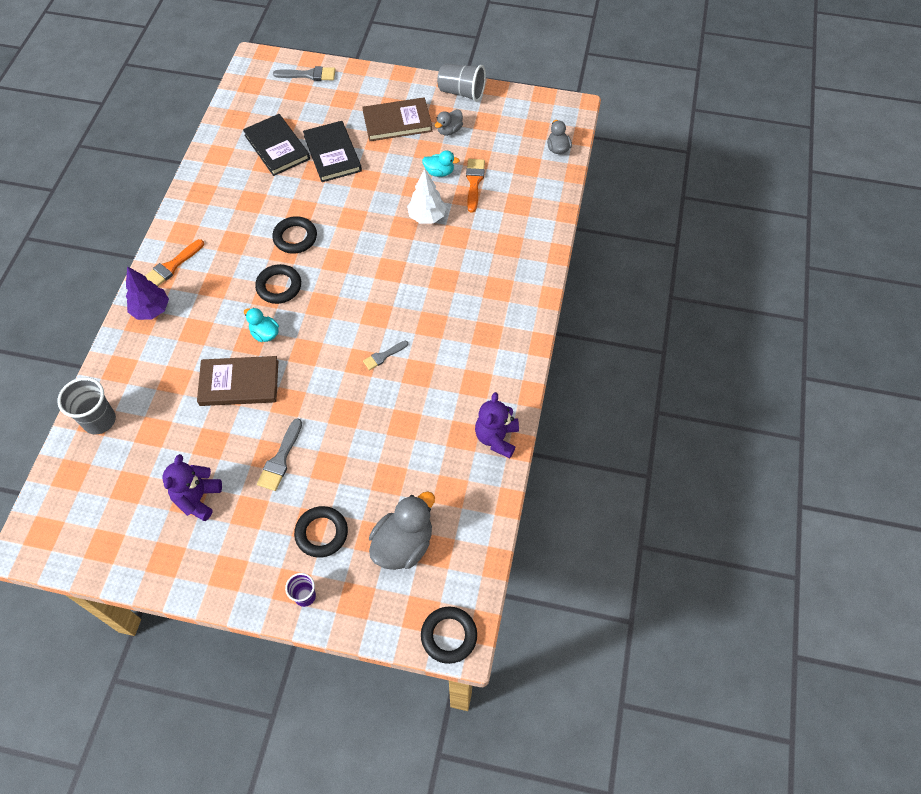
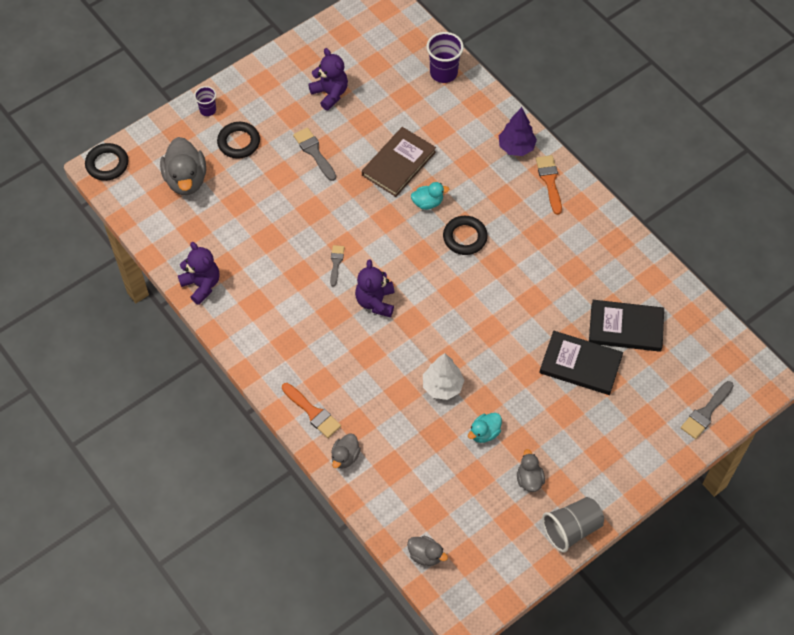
camera: 130 degrees right, 0 degrees up
grey cup [58,377,116,434] -> purple cup [426,32,464,83]
black ring [272,216,317,254] -> none
brown book [362,97,432,141] -> none
orange brush [466,159,485,213] -> orange brush moved to [282,383,341,438]
none -> grey duck [331,434,361,468]
none -> purple teddy bear [355,259,395,318]

